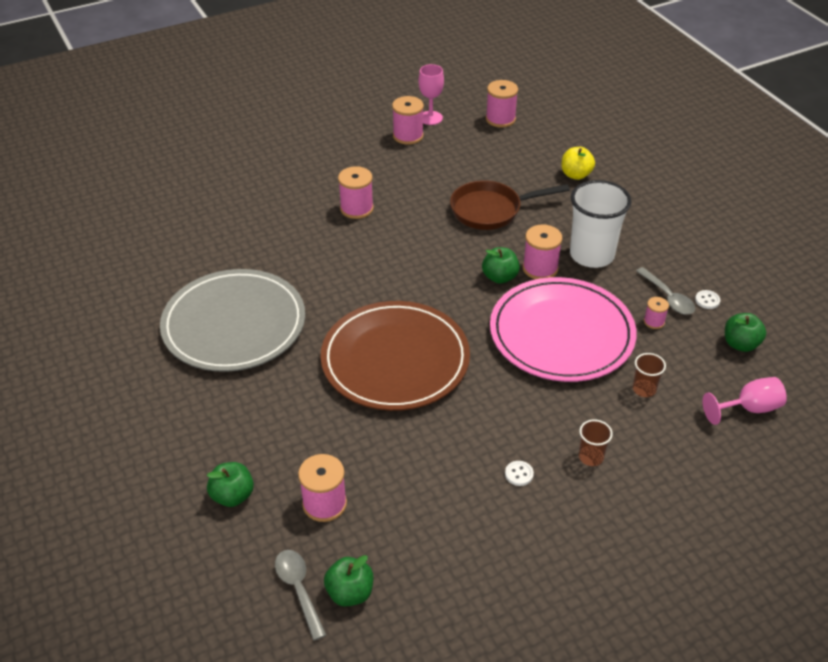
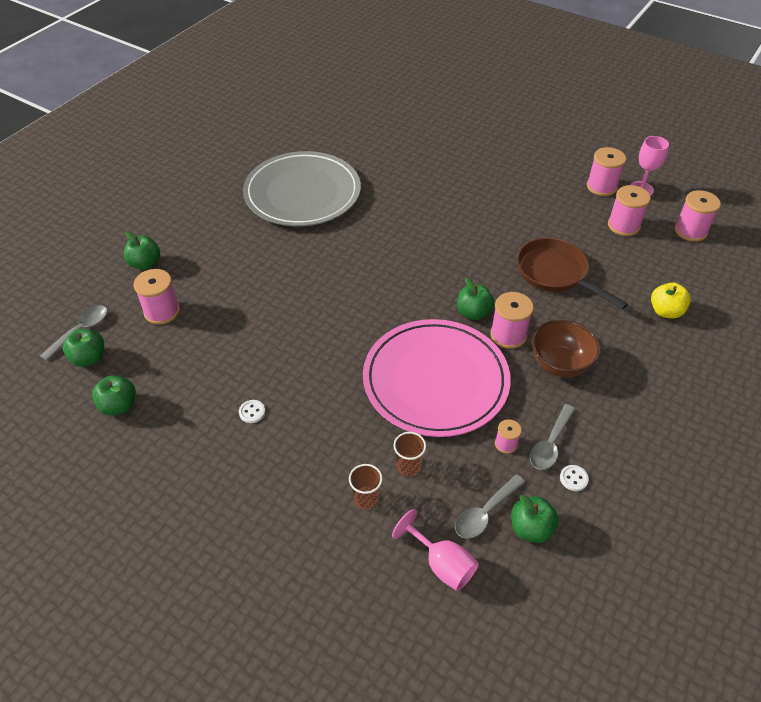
camera: 60 degrees right, 5 degrees up
brown plate [321,301,470,411] -> none
pink spool [338,166,374,219] -> pink spool moved to [608,185,651,236]
white cup [570,180,631,268] -> brown bowl [532,320,600,378]
brown cup [579,419,613,466] -> brown cup moved to [349,464,382,510]
none -> green apple [92,375,136,416]
none -> grey spoon [455,474,525,539]

